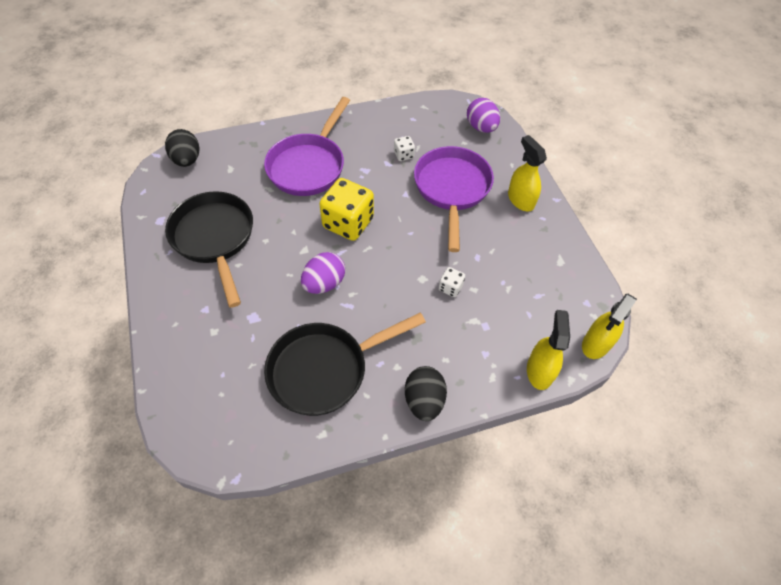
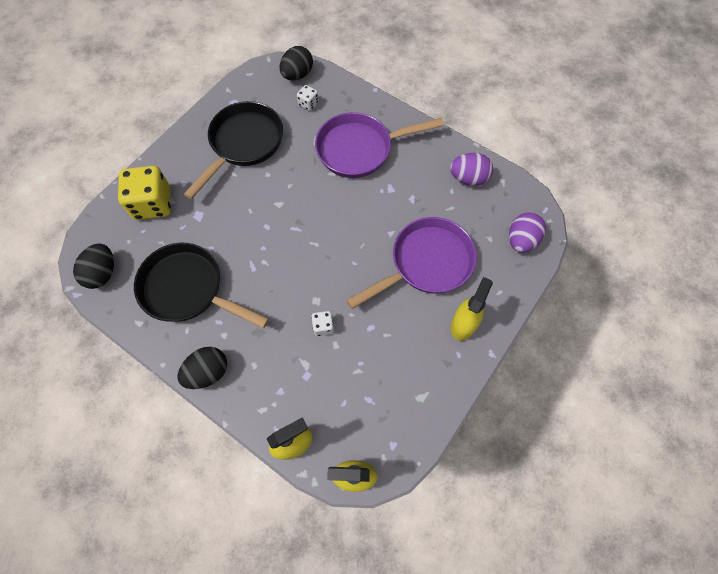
camera: 55 degrees right, 10 degrees up
purple egg [301,252,345,294] -> purple egg moved to [450,153,493,186]
yellow dice [319,178,374,241] -> yellow dice moved to [118,166,171,220]
white dice [394,136,415,161] -> white dice moved to [297,85,319,111]
none -> black egg [73,243,114,289]

